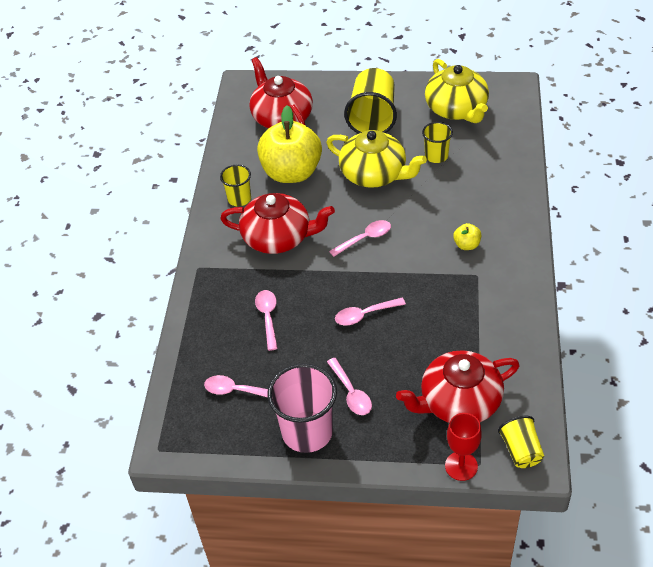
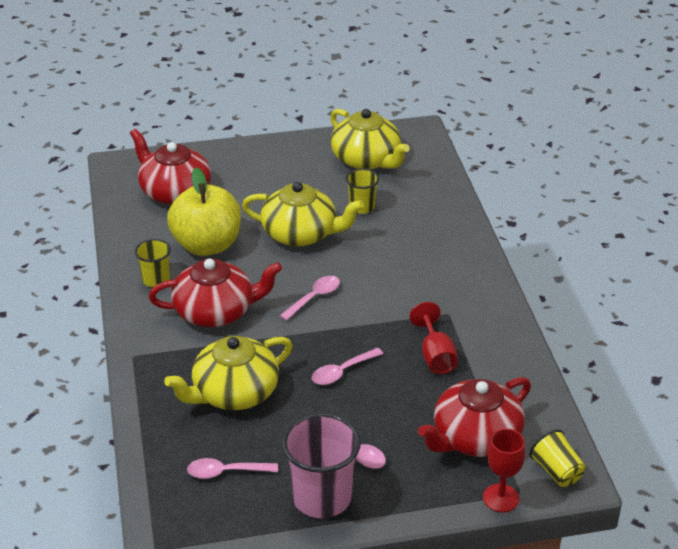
camera: 20 degrees left, 10 degrees down
pink spoon [255,290,278,351] -> yellow teapot [164,336,293,410]
yellow cup [344,68,397,134] -> none
yellow apple [453,223,481,250] -> none
none -> red goblet [410,302,458,374]

